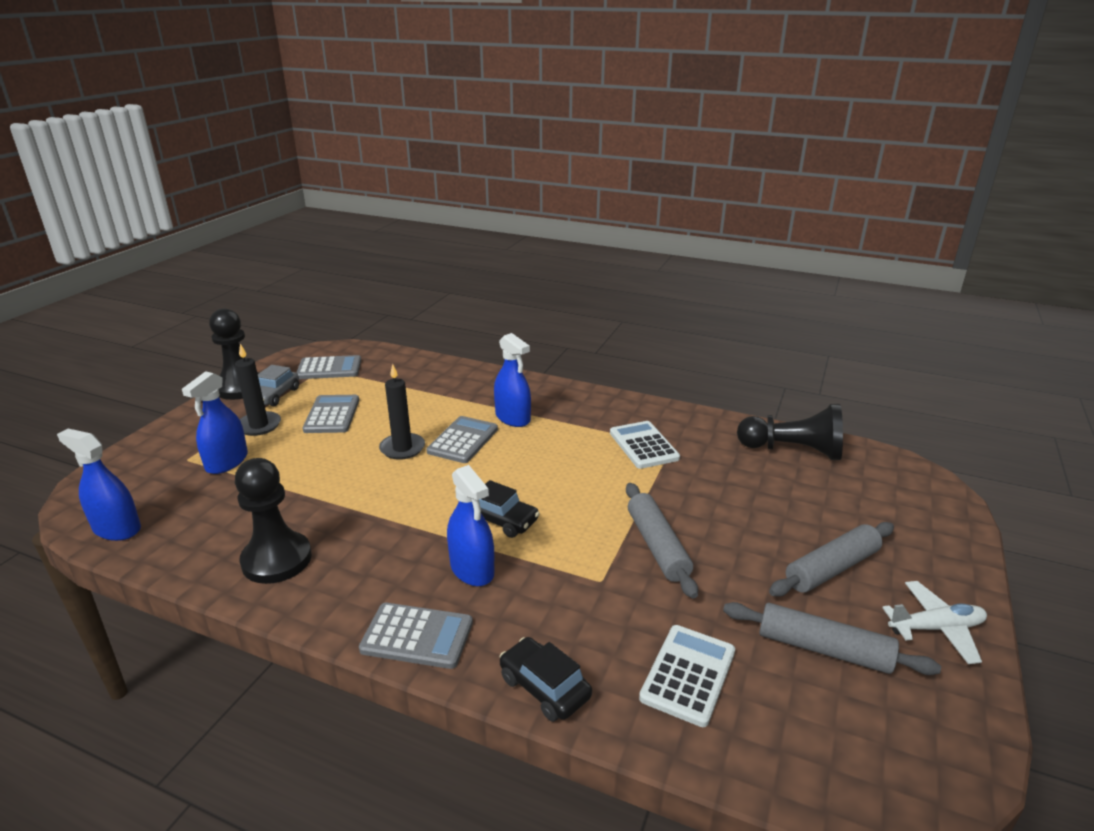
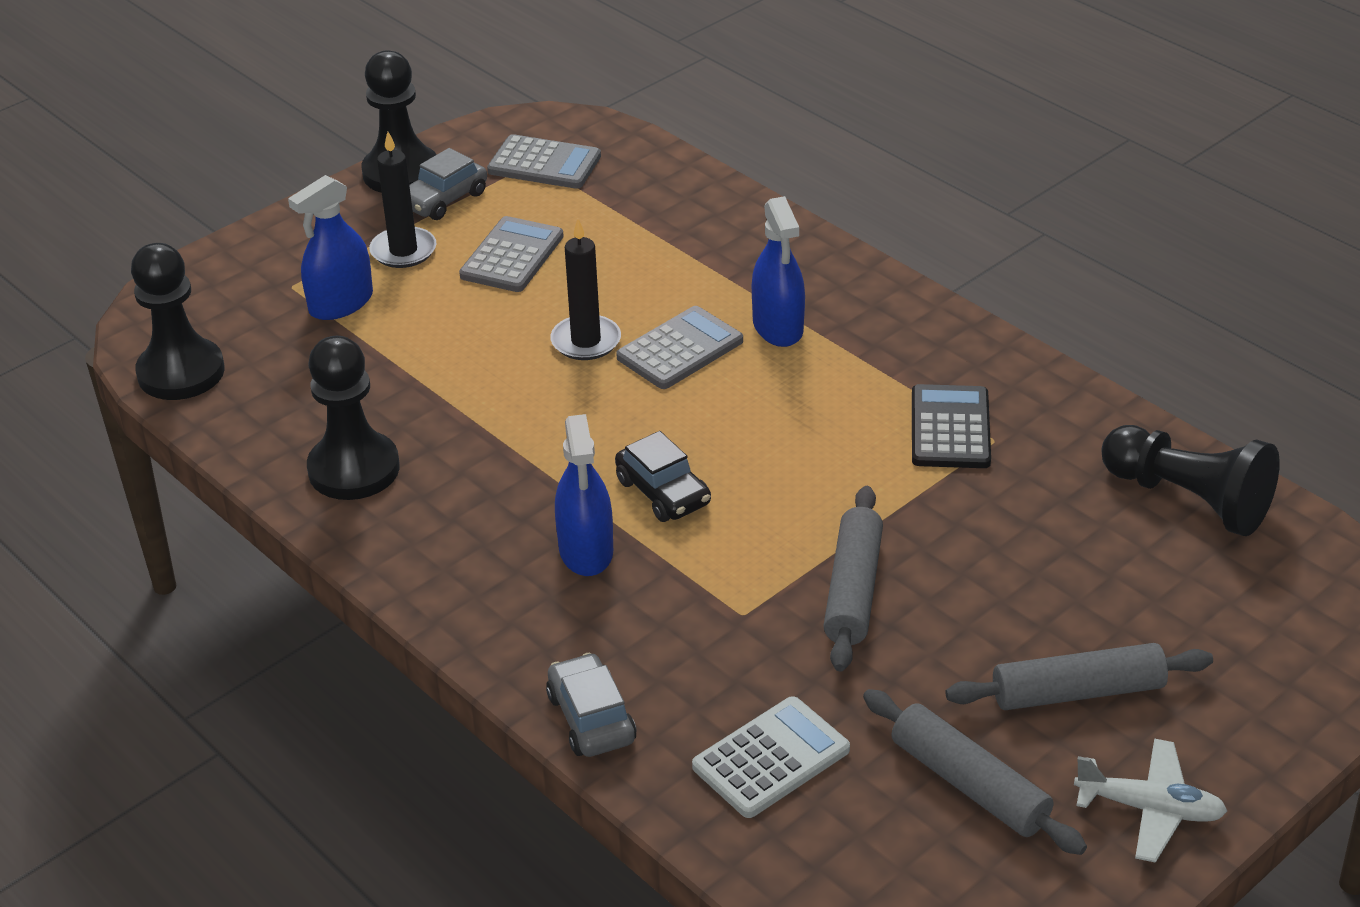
camera: 25 degrees right, 10 degrees up
blue spray bottle [57,428,141,541] -> black pawn [131,243,225,400]
grey calculator [359,603,473,669] -> none
black car [500,637,592,722] -> grey car [546,653,637,757]
white calculator [610,421,680,469] -> black calculator [912,384,991,468]

